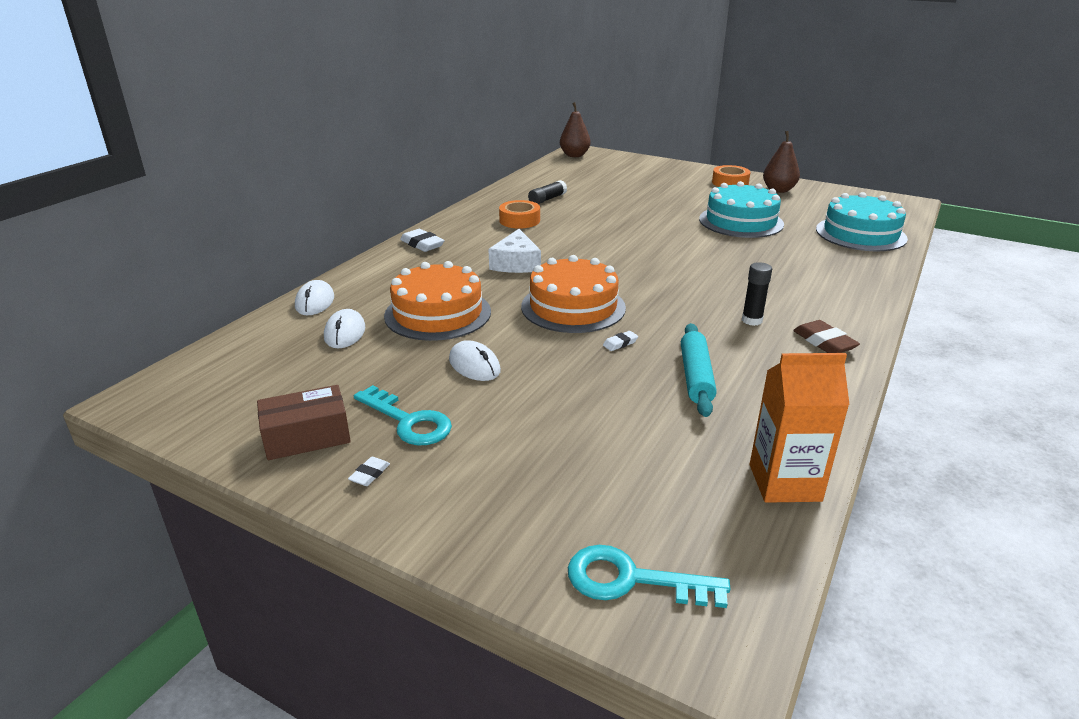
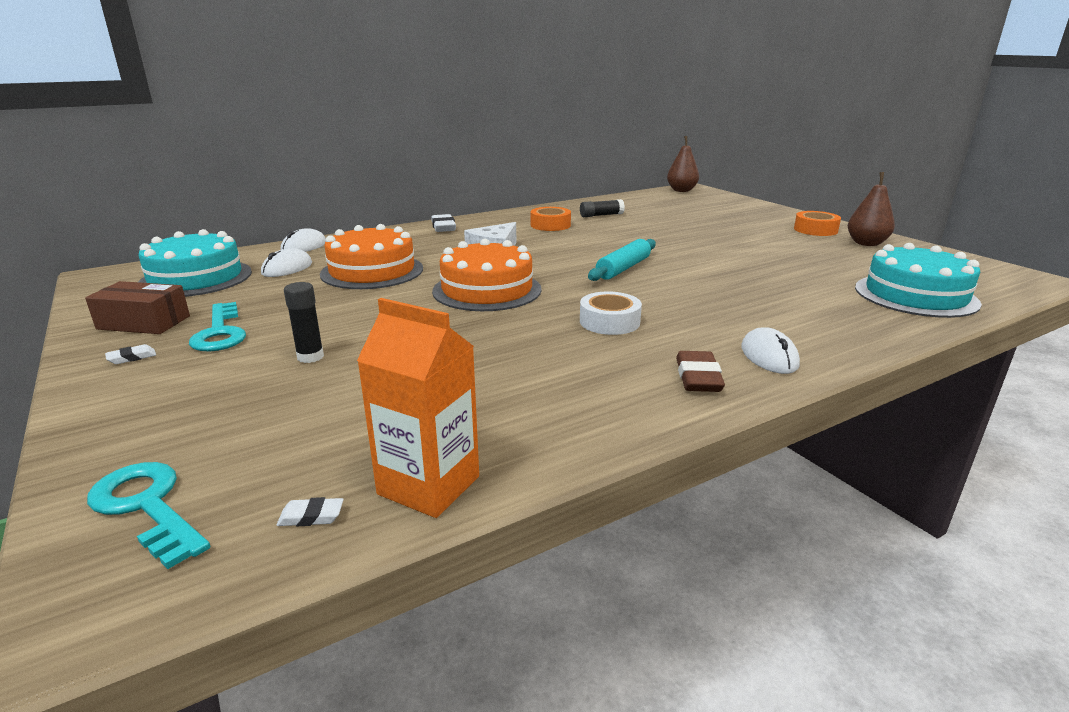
camera: 30 degrees right, 5 degrees down
white mouse [449,340,501,381] -> white mouse moved to [741,327,800,374]
white eraser [603,331,638,351] -> white eraser moved to [277,497,344,526]
turquoise rolling pin [681,323,717,417] -> turquoise rolling pin moved to [588,239,656,281]
turquoise cake [699,181,784,238] -> turquoise cake moved to [138,229,252,297]
black glue stick [742,262,772,326] -> black glue stick moved to [284,282,324,363]
none -> white tape [580,292,642,335]

